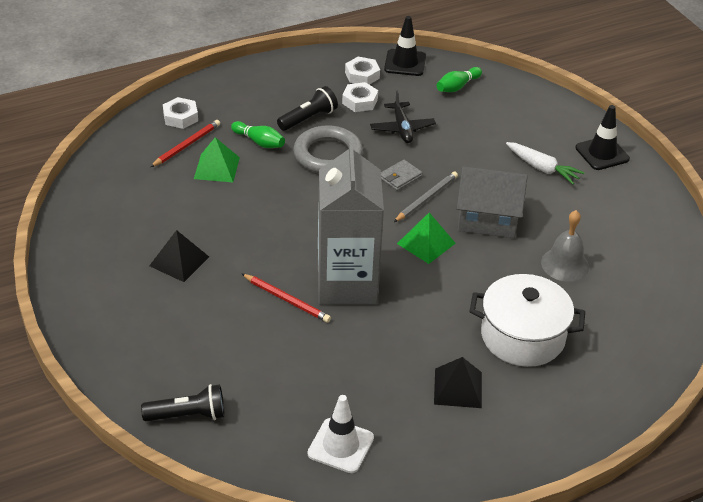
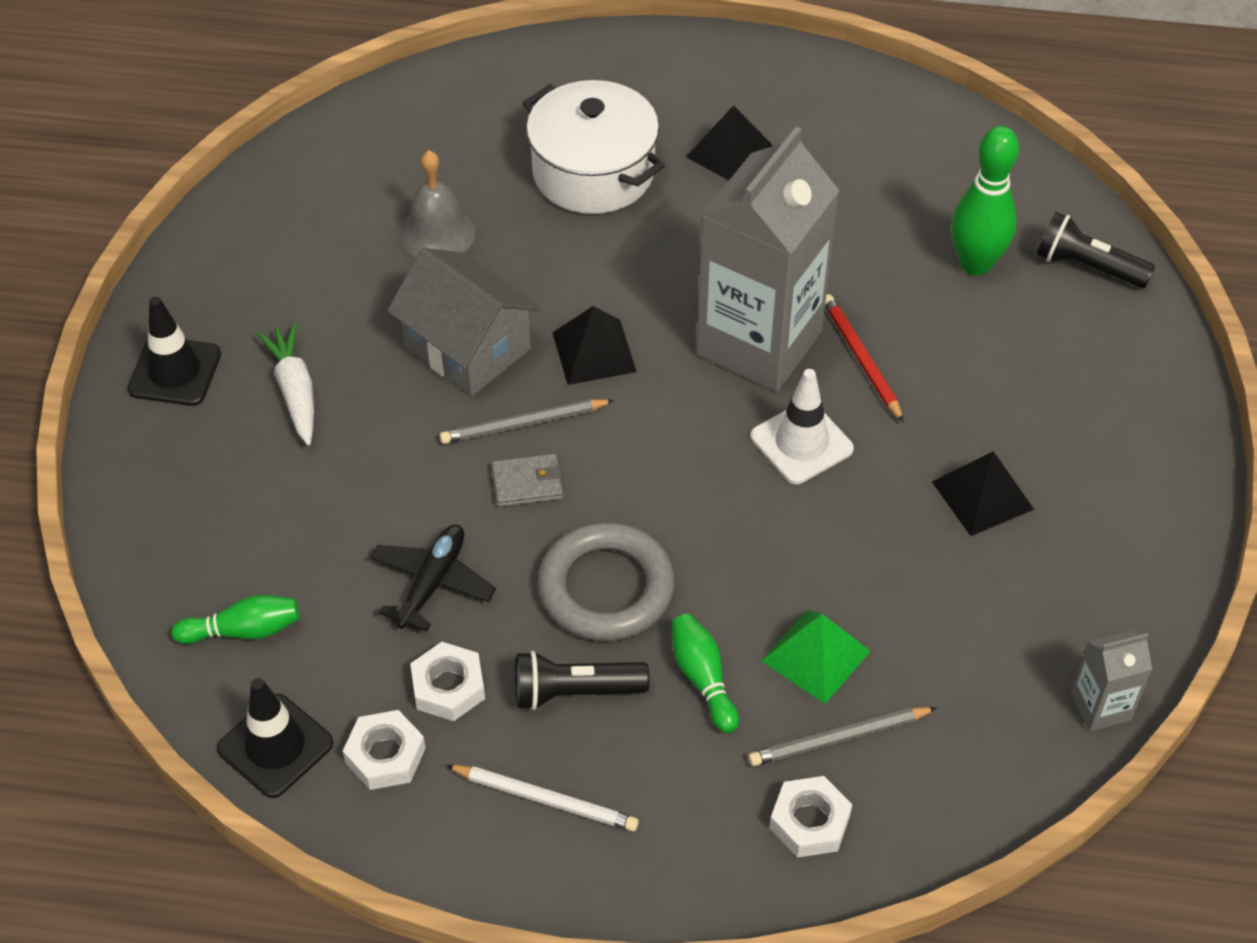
camera: 145 degrees left, 10 degrees up
red pencil [151,120,220,167] -> grey pencil [748,707,937,766]
white traffic cone [307,395,374,473] -> white traffic cone moved to [751,369,854,484]
green pyramid [397,213,456,264] -> black pyramid [552,306,637,385]
none -> white pencil [446,765,639,832]
none -> green bowling pin [951,126,1019,275]
none -> grey carton [1071,630,1153,732]

